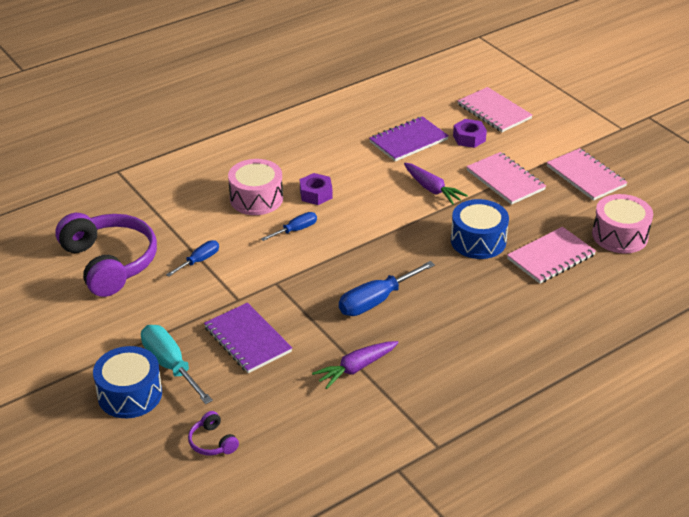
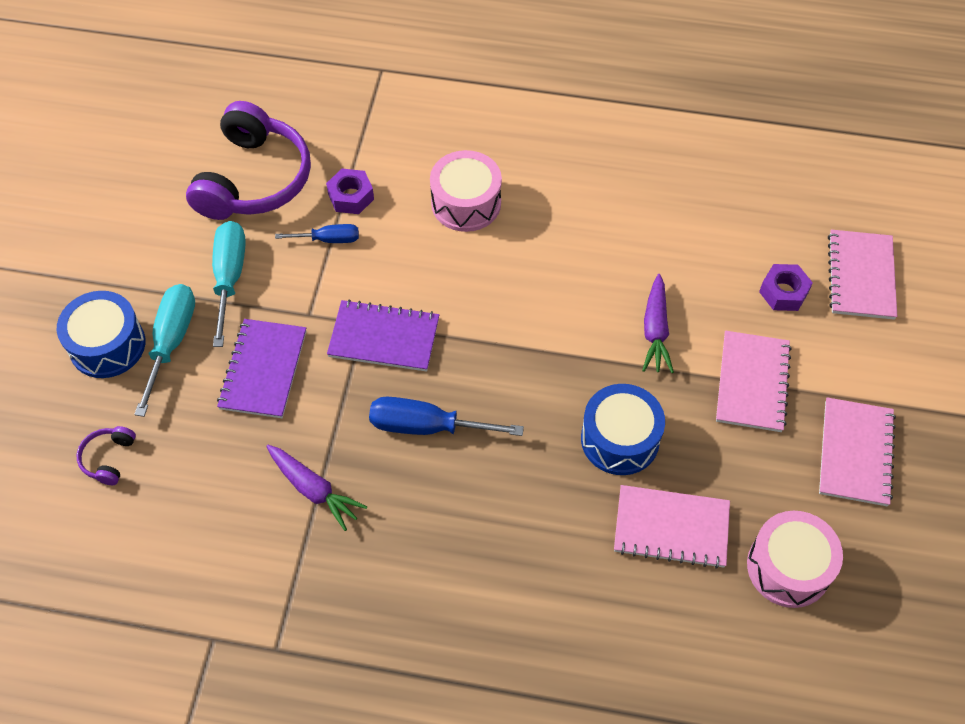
camera: 45 degrees right, 20 degrees up
blue screwdriver [261,212,317,241] -> none
purple nut [300,173,332,205] -> purple nut moved to [326,169,374,214]
purple carrot [312,341,399,389] -> purple carrot turned 150 degrees counterclockwise [266,445,367,531]
purple notebook [369,116,449,162] -> purple notebook moved to [327,299,439,372]
none -> turquoise screwdriver [212,221,246,347]

